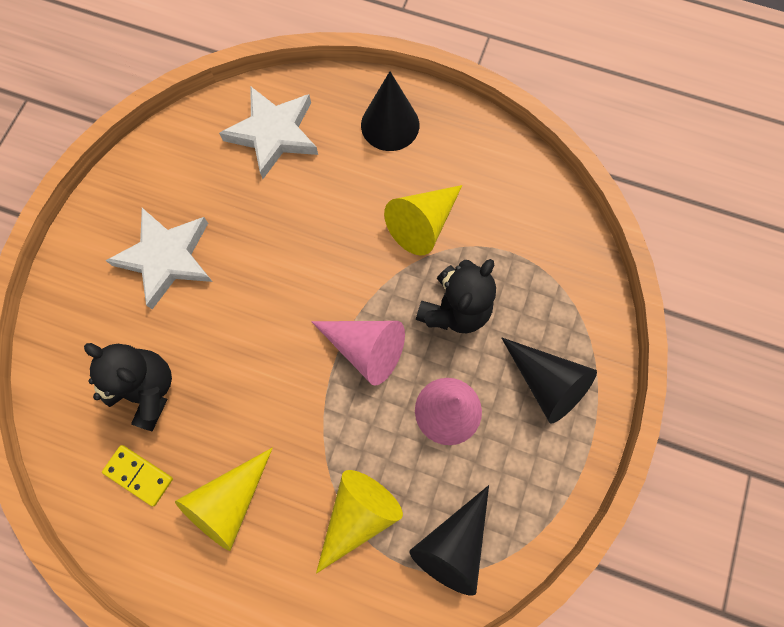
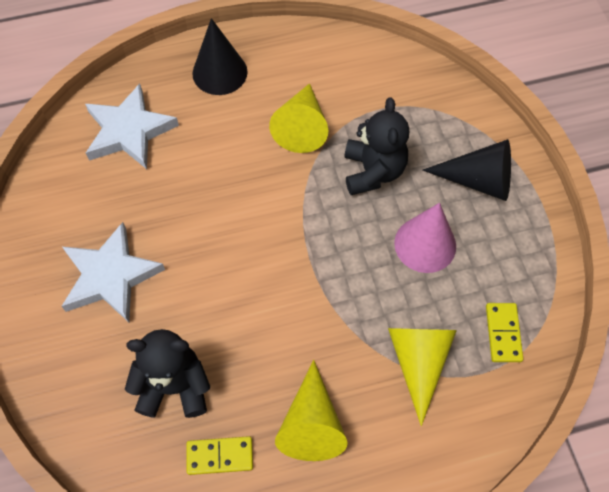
camera: 35 degrees left, 10 degrees down
pink cone [311,321,405,386] -> none
black cone [410,485,489,596] -> yellow domino [486,303,523,362]

